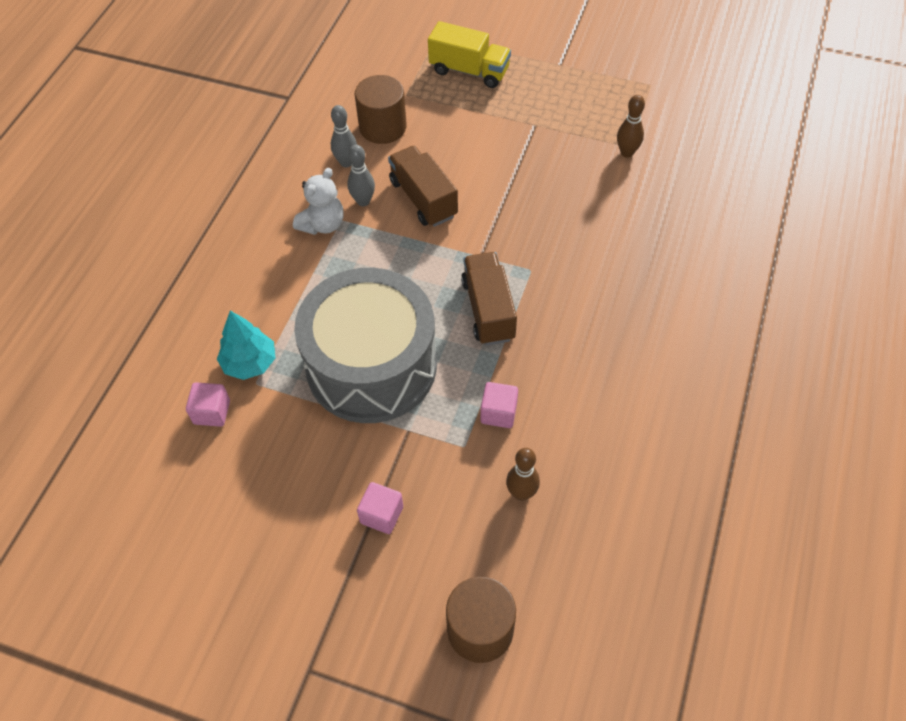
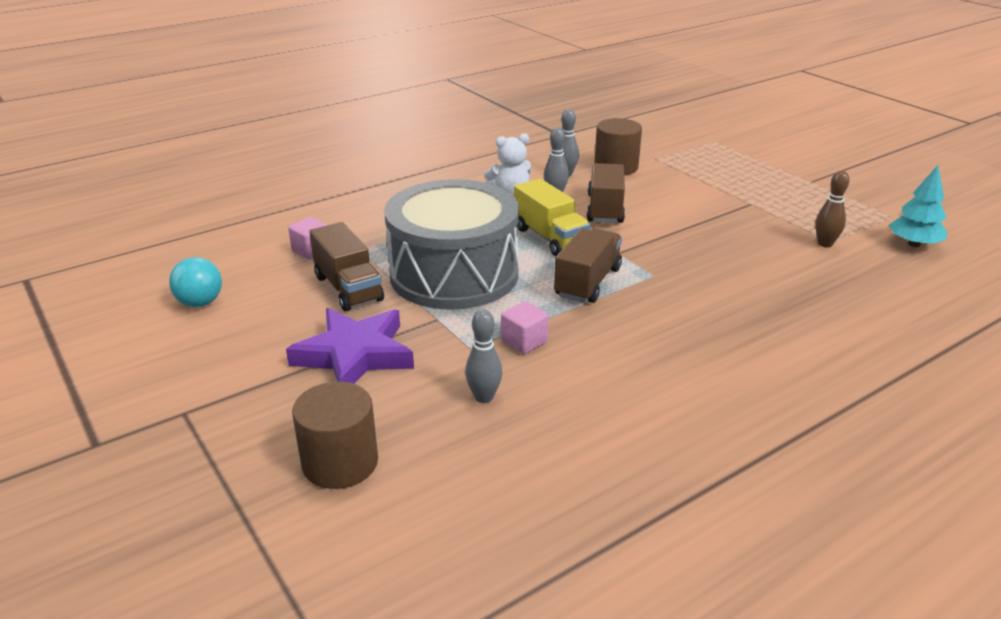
camera: 35 degrees right, 25 degrees down
turquoise tree [217,311,276,380] -> turquoise tree moved to [889,165,947,247]
pink cube [357,482,403,534] -> purple star [286,308,414,384]
yellow truck [428,21,511,88] -> yellow truck moved to [514,178,591,256]
brown bowling pin [506,448,540,501] -> grey bowling pin [465,309,503,403]
none -> turquoise ball [169,257,222,307]
none -> brown truck [309,222,384,311]

